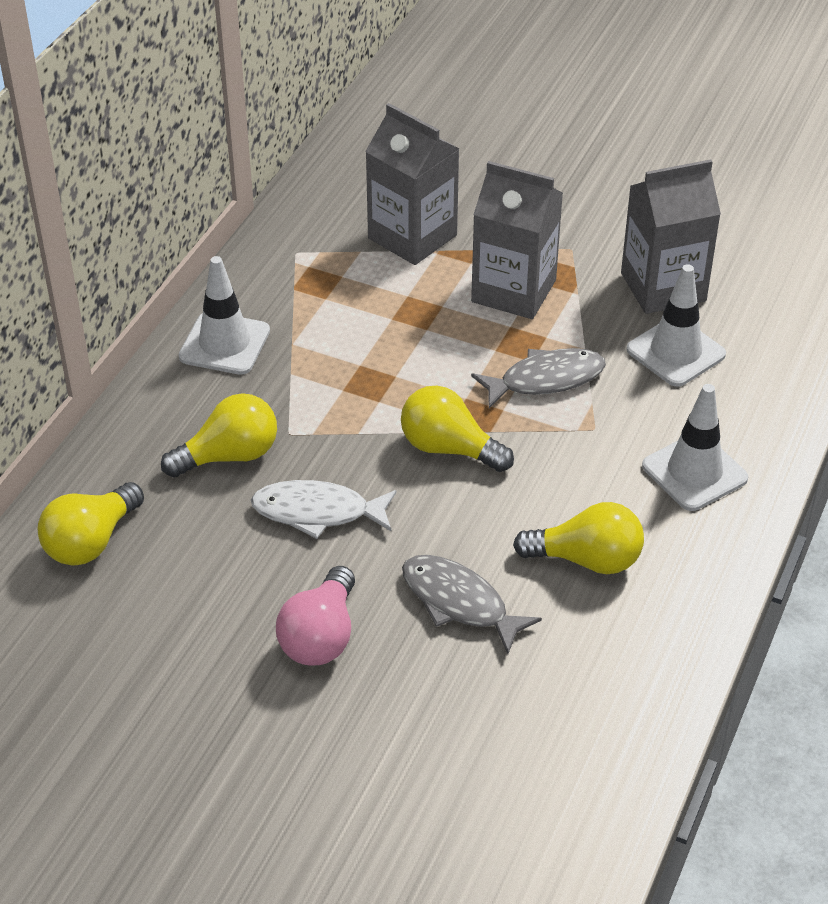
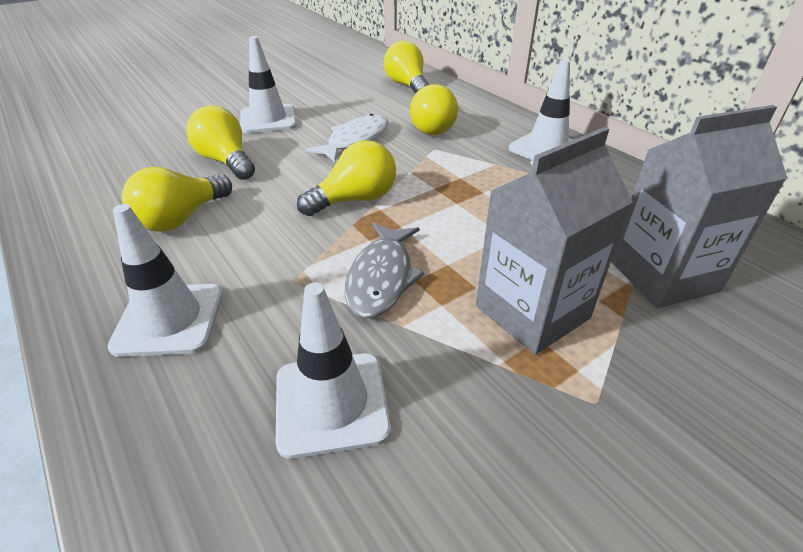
camera: 120 degrees right, 5 degrees down
pink light bulb [276,566,355,666] -> white traffic cone [240,36,297,133]
grey fish [402,555,542,654] -> yellow light bulb [186,105,255,180]
grey carton [621,159,721,314] -> none

